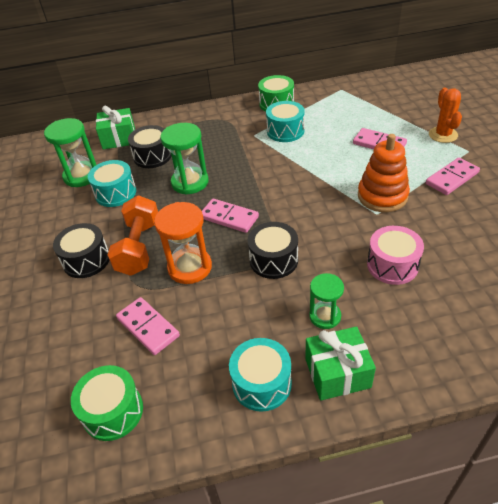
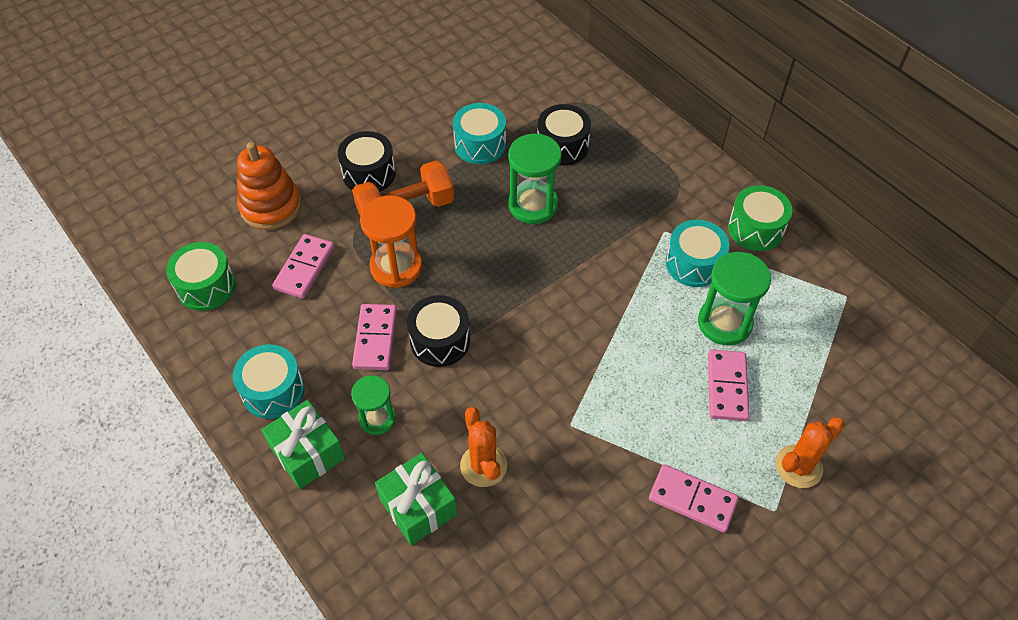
camera: 60 degrees right, 10 degrees up
green hourglass [44,118,97,187] -> green hourglass moved to [698,252,771,345]
green gift [96,105,135,150] -> green gift moved to [375,453,457,546]
pink domino [202,199,259,233] -> pink domino moved to [352,304,397,370]
orange stacking toy [358,134,410,212] -> orange stacking toy moved to [237,142,301,230]
pink drum [367,226,424,285] -> orange cactus [460,407,507,487]

